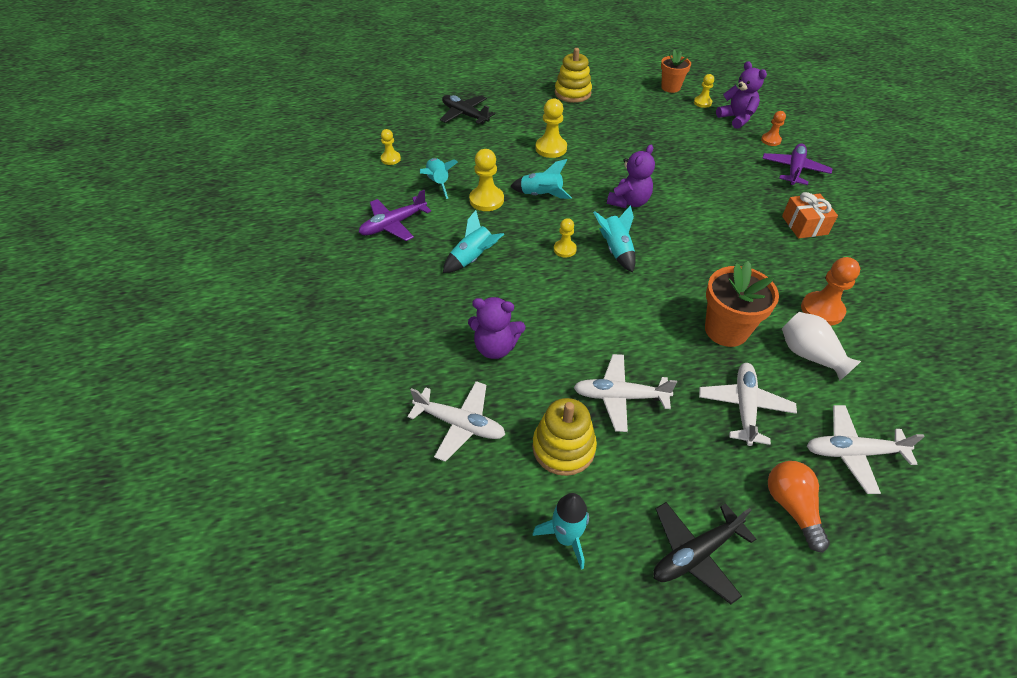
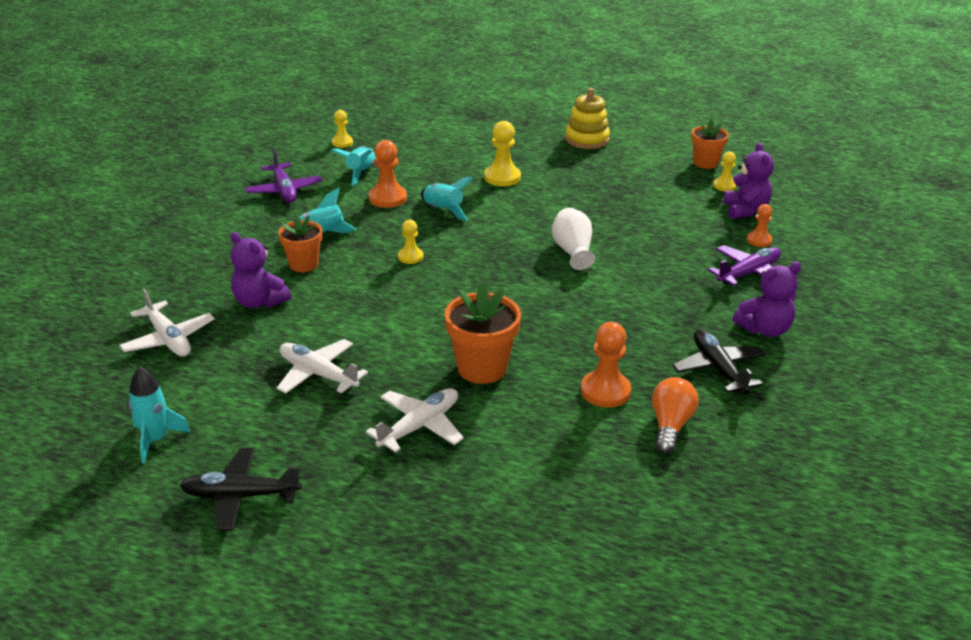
camera: 30 degrees right, 15 degrees down
purple plane [359,190,431,241] -> purple plane turned 105 degrees counterclockwise [245,150,322,203]
black plane [440,95,495,124] -> black plane moved to [672,329,765,393]
yellow pawn [469,149,504,211] -> orange pawn [369,140,407,208]
yellow stacking toy [532,398,597,476] -> none
turquoise rocket [593,205,636,272] -> none
purple teddy bear [607,145,655,208] -> purple teddy bear moved to [732,262,801,337]
orange light bulb [768,461,830,553] -> orange light bulb moved to [652,377,699,454]
orange gift [782,192,838,239] -> none
white vase [782,312,861,381] -> white vase moved to [552,208,595,270]
white plane [807,405,925,494] -> none
none -> orange flower pot [278,214,322,272]

